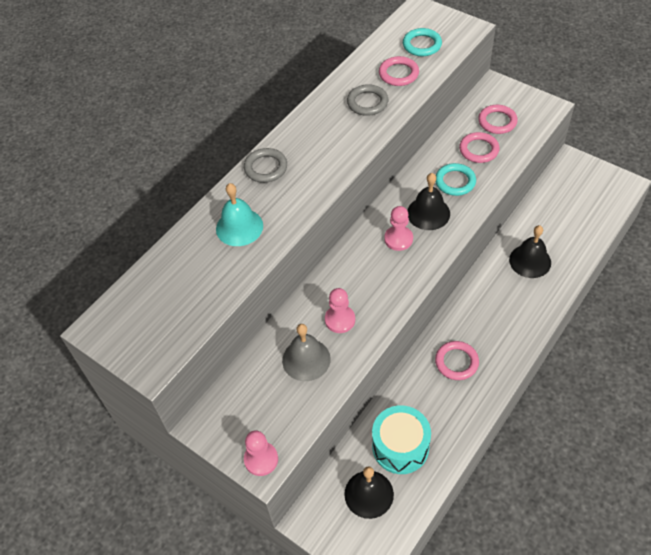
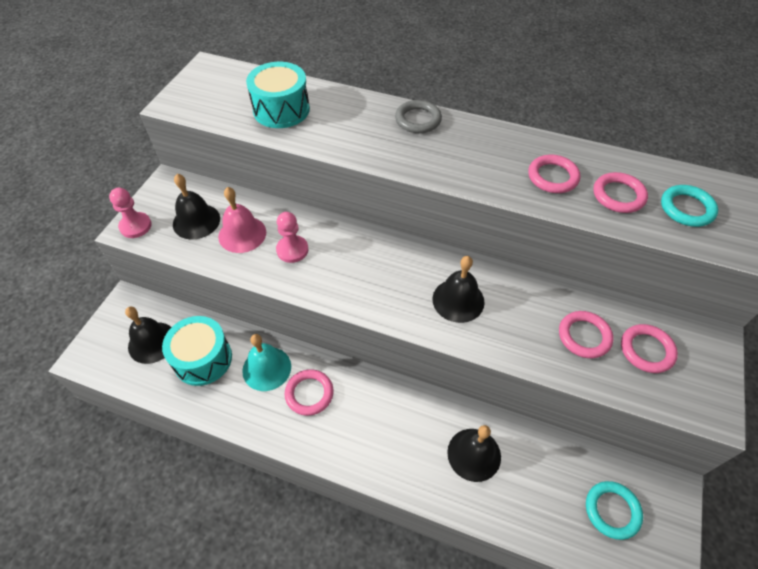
camera: 70 degrees right, 0 degrees up
turquoise bell [216,183,263,246] -> turquoise bell moved to [242,334,291,391]
grey bell [282,324,331,381] -> pink bell [218,187,266,253]
grey ring [347,84,388,116] -> pink ring [528,155,580,193]
pink pawn [384,206,413,251] -> none
turquoise ring [436,163,476,196] -> turquoise ring moved to [586,481,643,540]
none -> black bell [173,174,220,240]
none -> turquoise drum [246,62,310,128]

